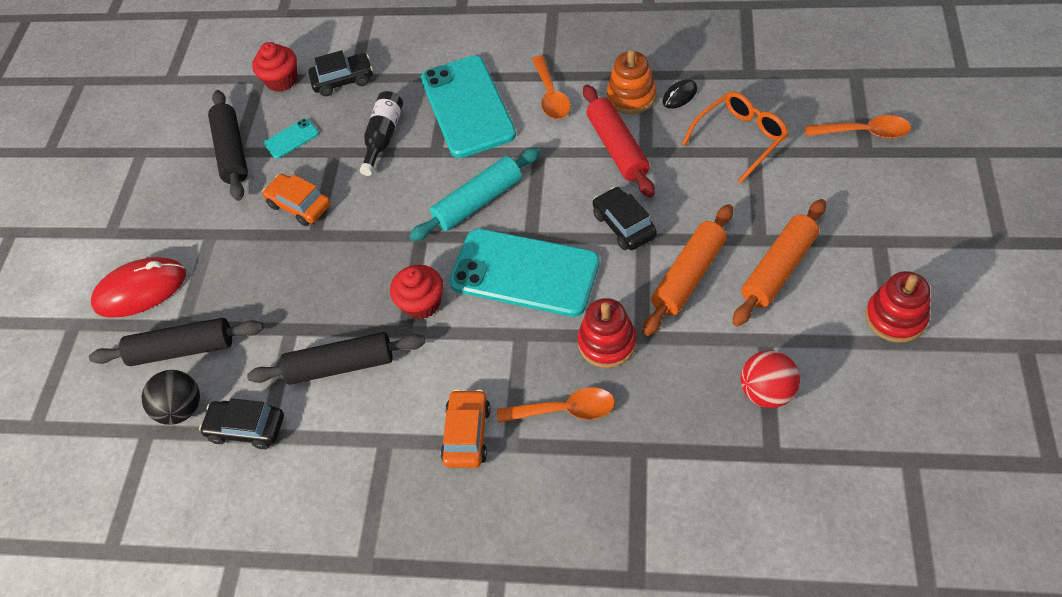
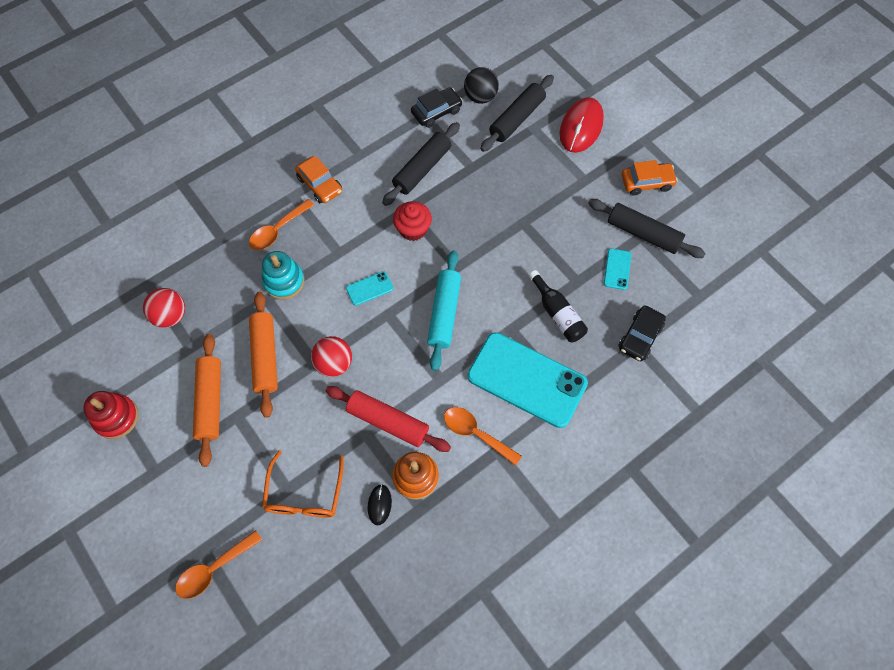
camera: 130 degrees right, 10 degrees up
red cupcake [252,42,297,92] -> none
orange car [262,174,331,226] -> orange car moved to [622,160,678,196]
turquoise phone [449,229,600,317] -> turquoise phone [346,271,393,306], size x0.42
red stacking toy [578,298,636,368] -> turquoise stacking toy [262,251,304,300]
black car [593,187,657,250] -> red ball [311,336,352,377]

